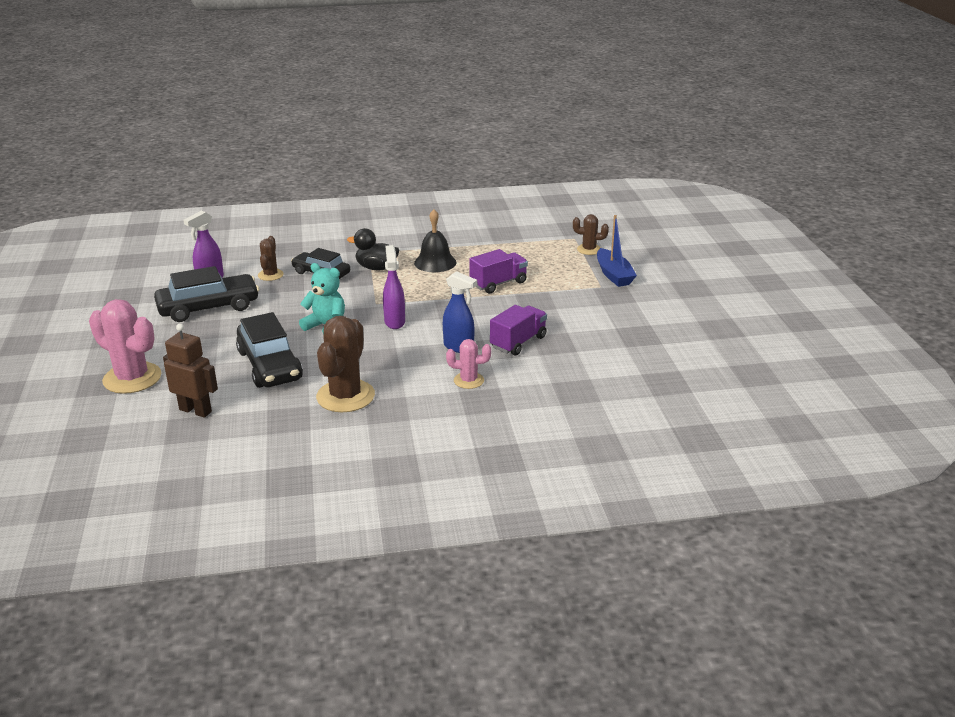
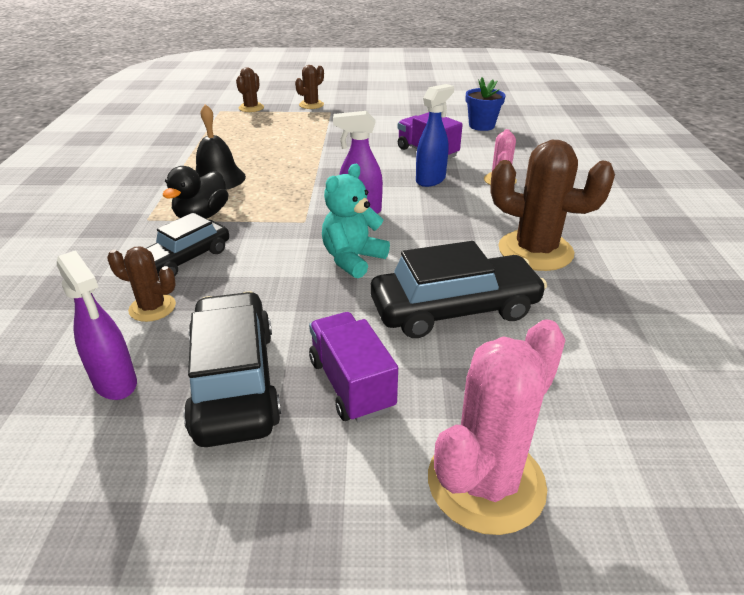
camera: 80 degrees left, 5 degrees up
brown robot [163,323,218,418] -> none
purple truck [469,249,528,293] -> purple truck moved to [309,312,398,422]
blue boat [597,215,637,287] -> brown cactus [295,65,324,109]
none -> blue flower pot [466,78,506,131]

